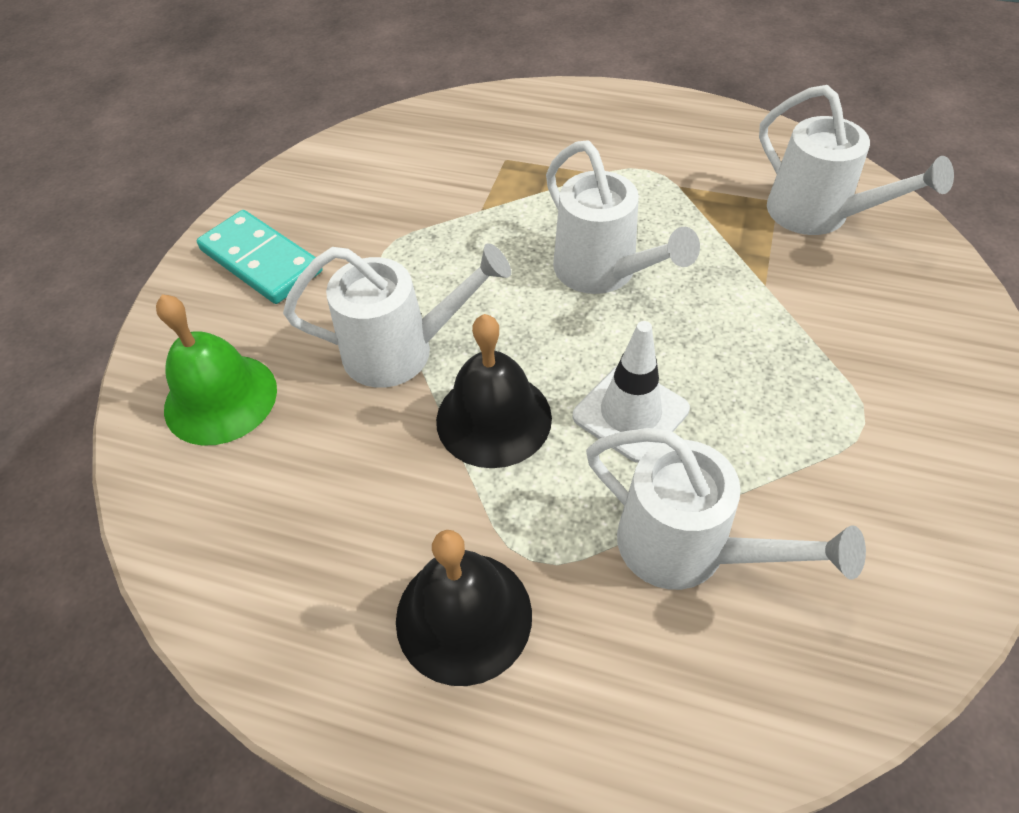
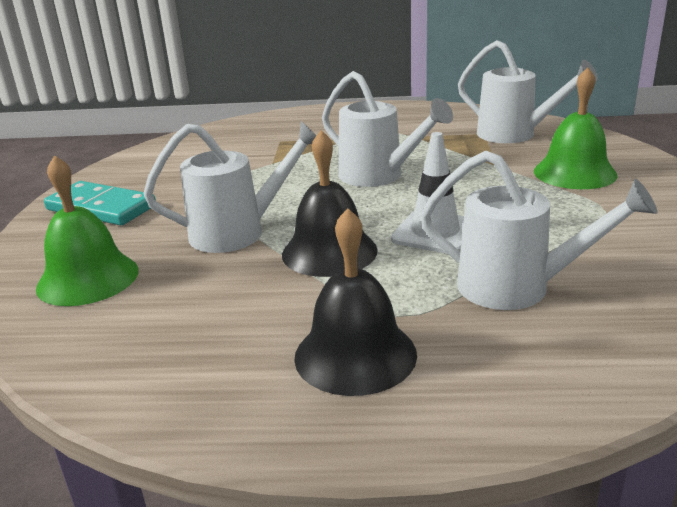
camera: 15 degrees left, 25 degrees down
none -> green bell [534,67,617,189]

